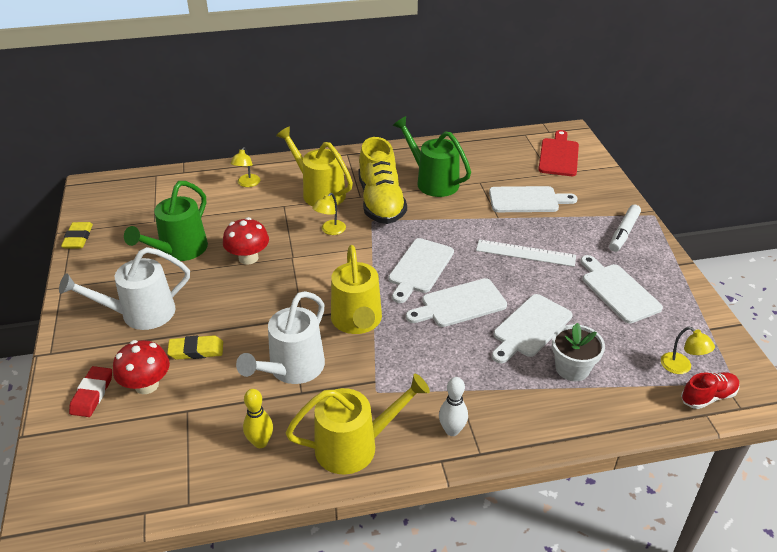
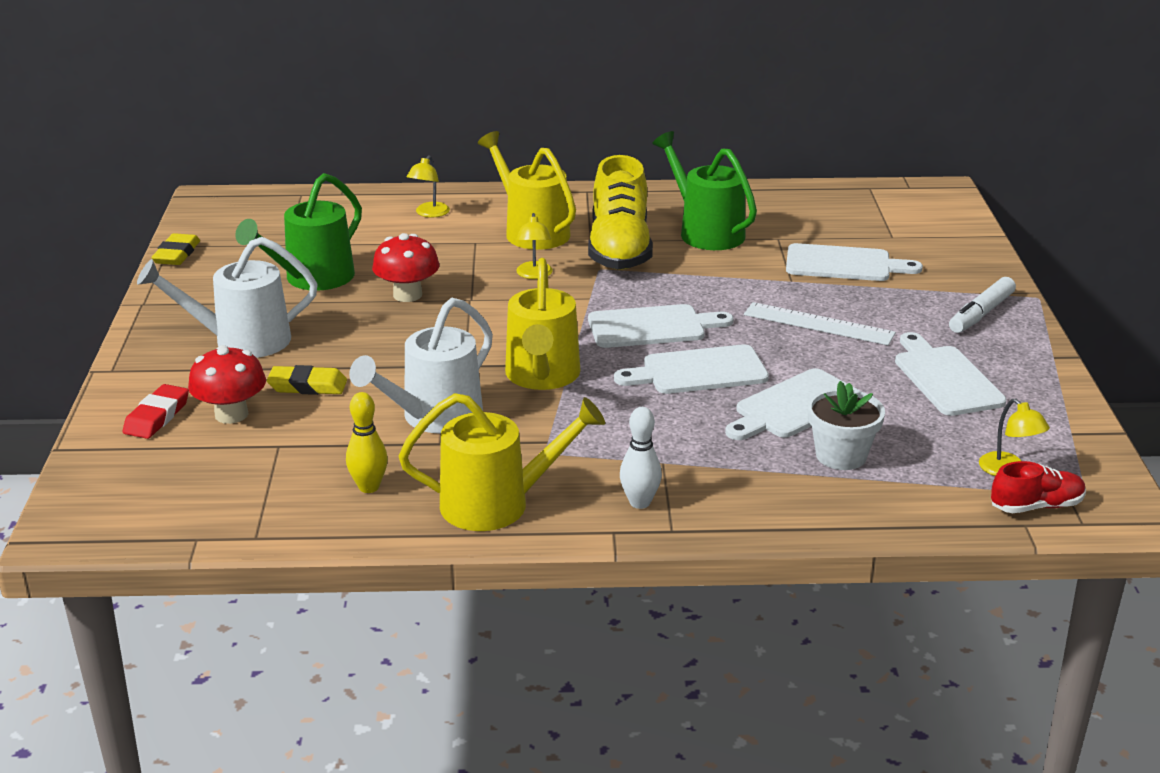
camera: 10 degrees right, 10 degrees down
yellow lamp [312,193,346,235] -> yellow lamp turned 45 degrees counterclockwise [516,213,553,279]
white cutting board [389,238,454,303] -> white cutting board turned 135 degrees counterclockwise [588,304,733,348]
red cutting board [538,130,579,176] -> none

